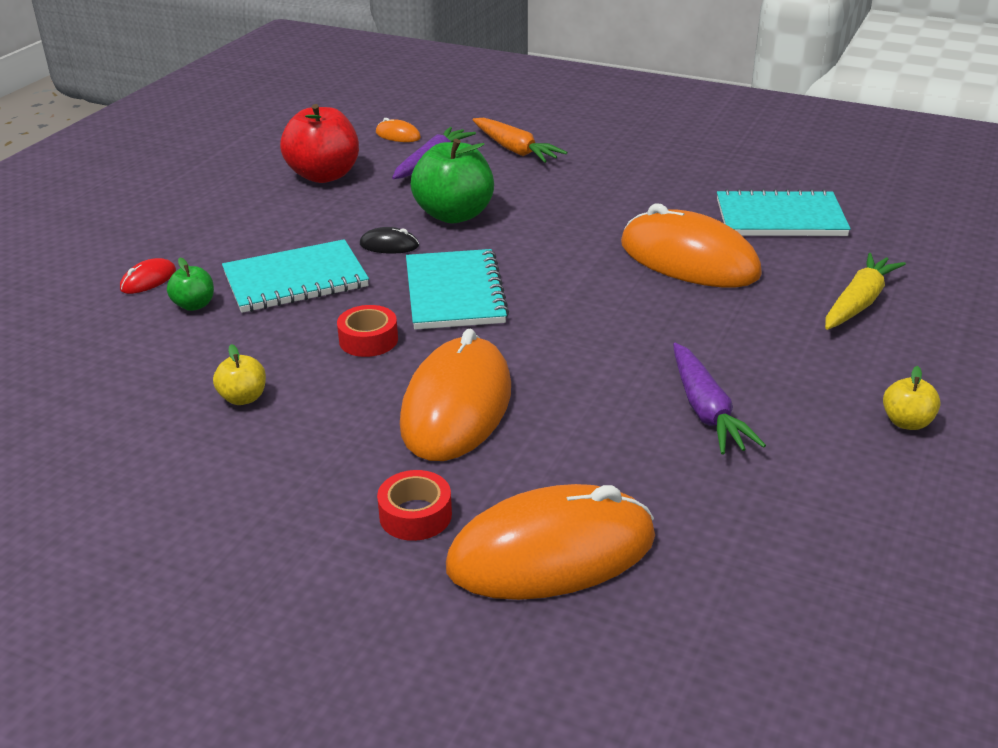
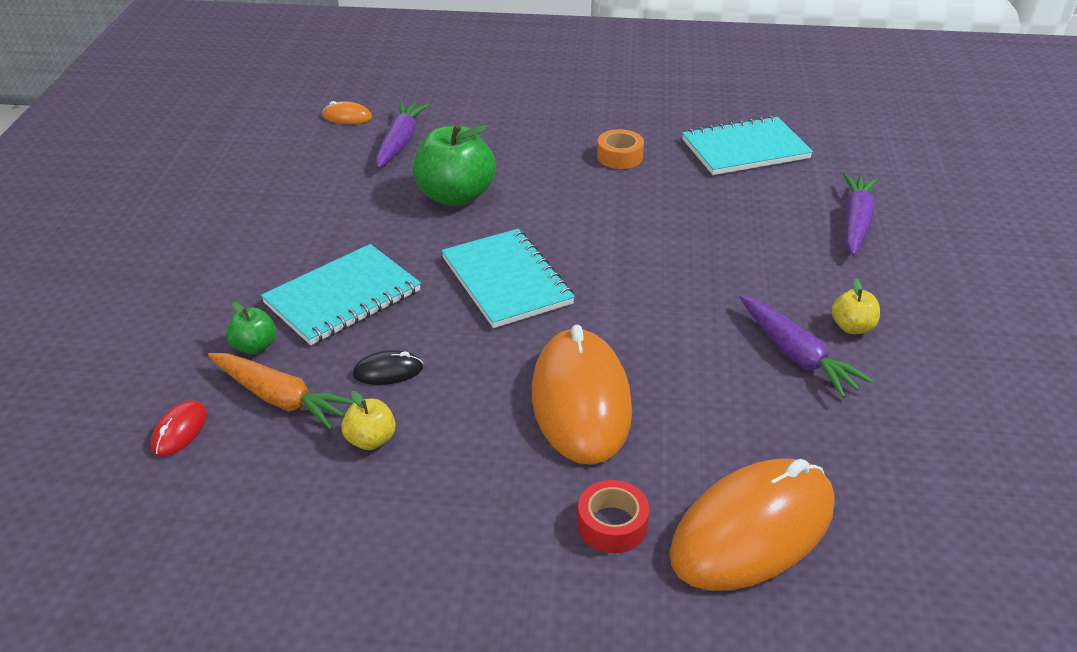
camera: 20 degrees left, 5 degrees up
red mouse [120,258,176,294] -> red mouse moved to [151,400,207,457]
red apple [280,104,359,183] -> none
red tape [337,305,398,357] -> none
black mouse [360,227,419,254] -> black mouse moved to [353,350,423,385]
orange carrot [473,118,567,163] -> orange carrot moved to [208,353,354,430]
orange mouse [621,204,762,287] -> none
yellow carrot [825,253,906,330] -> purple carrot [843,173,878,256]
yellow apple [883,366,941,430] -> yellow apple moved to [831,279,880,334]
none -> orange tape [597,129,644,169]

